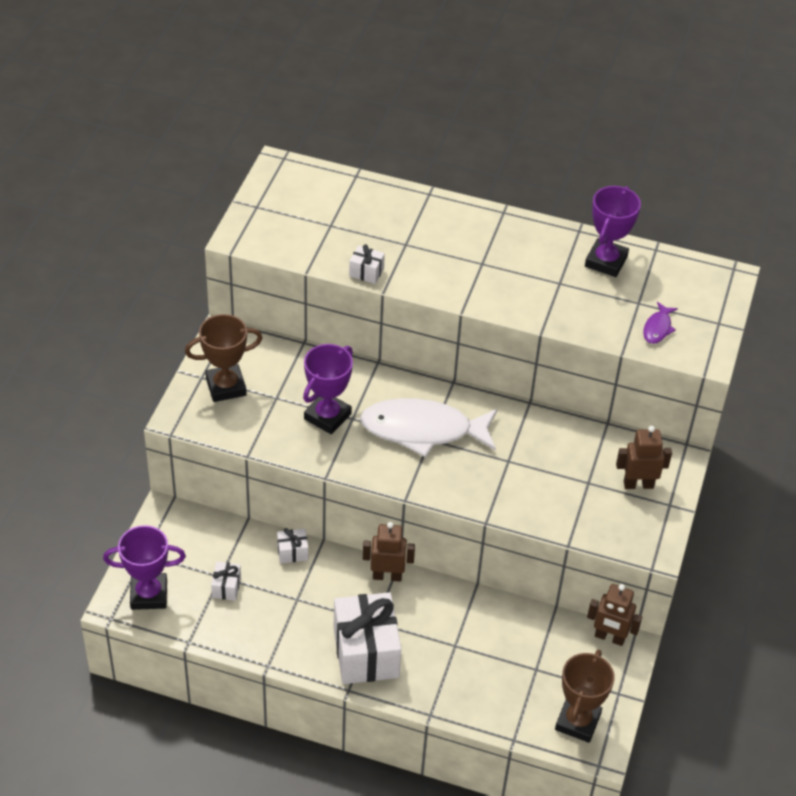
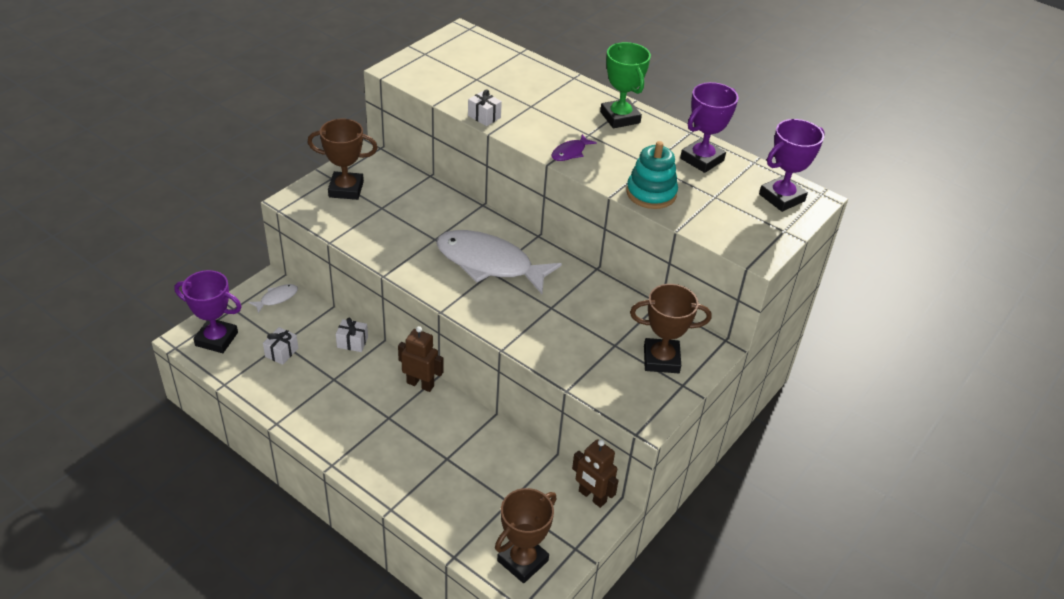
camera: 20 degrees right, 5 degrees down
purple trophy [303,344,353,434] -> purple trophy moved to [759,119,825,212]
white gift [334,592,401,684] -> none
brown robot [616,426,672,489] -> brown trophy [630,284,711,373]
purple fish [643,302,678,344] -> purple fish moved to [551,134,597,161]
none -> white fish [248,284,298,313]
none -> green trophy [600,42,651,128]
none -> turquoise stacking toy [626,141,678,209]

